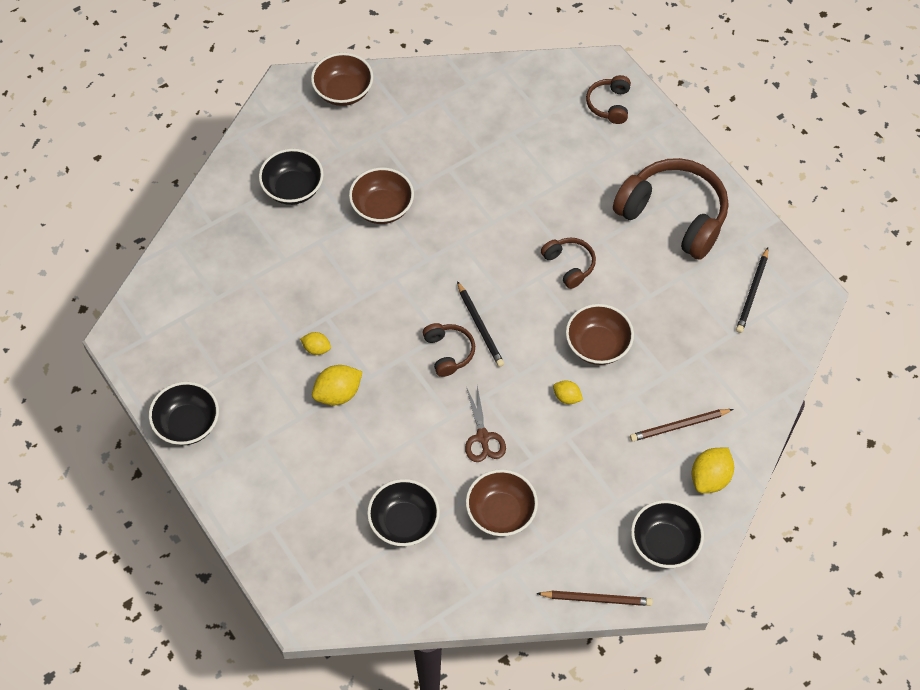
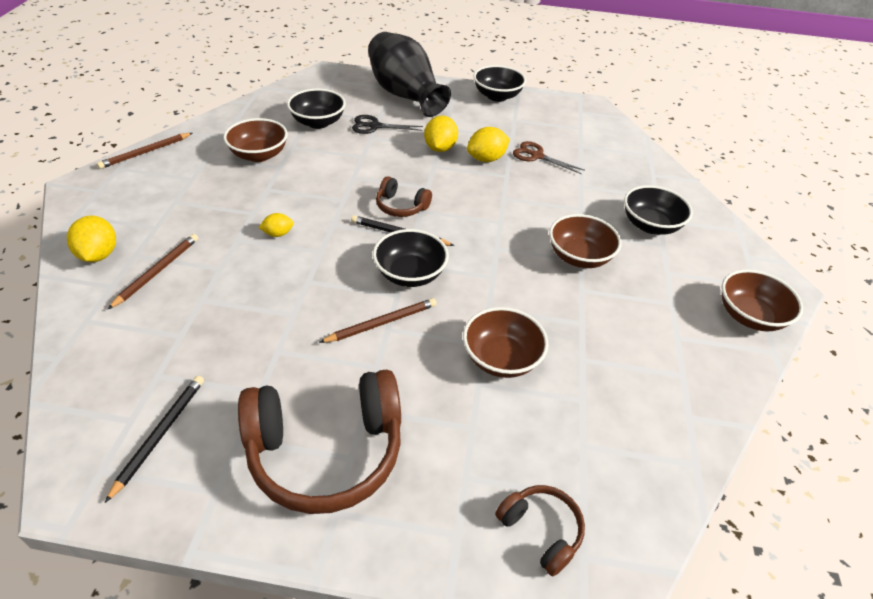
camera: 130 degrees right, 15 degrees down
yellow lemon [300,332,331,355] -> yellow lemon [467,127,510,162], size x1.70
brown scissors [465,386,506,462] -> brown scissors moved to [513,141,585,174]
brown headphones [541,238,596,289] -> brown pencil [319,298,436,343]
brown bowl [566,304,634,365] -> brown bowl moved to [463,307,549,378]
black bowl [631,500,704,568] -> black bowl moved to [373,229,449,287]
black pencil [736,248,768,333] -> black pencil turned 45 degrees clockwise [105,376,204,503]
none -> black scissors [352,115,423,134]
none -> black vase [368,32,451,117]

